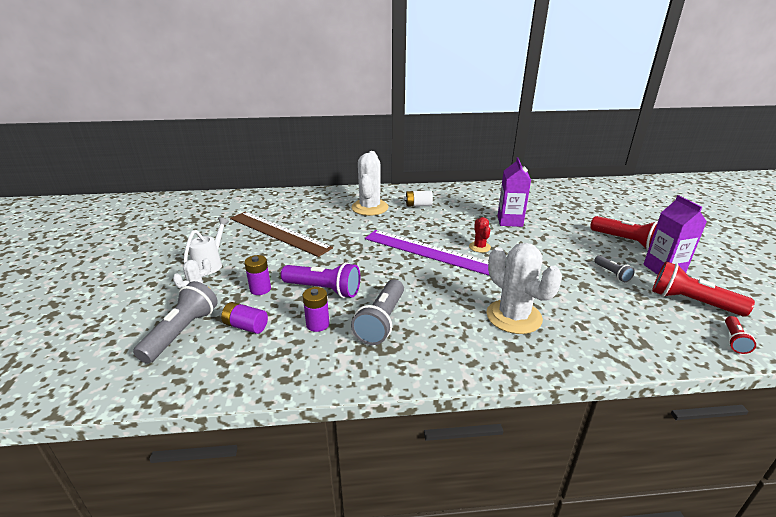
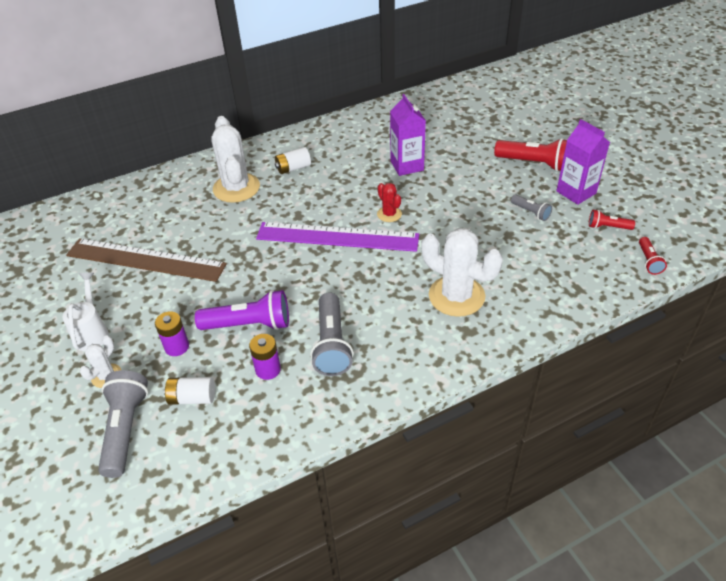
camera: 20 degrees left, 15 degrees up
purple battery [221,302,268,334] -> white battery [164,377,215,405]
red flashlight [652,261,755,316] -> red flashlight [589,210,635,230], size x0.53

